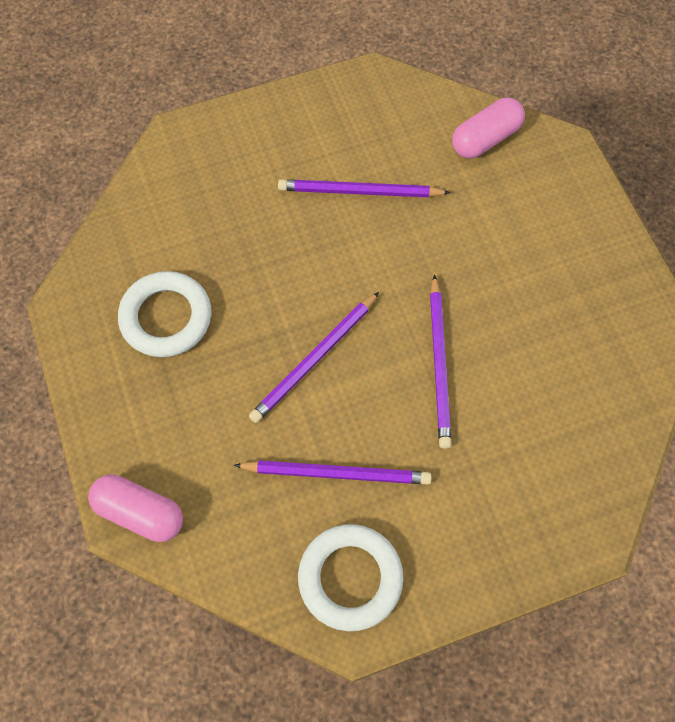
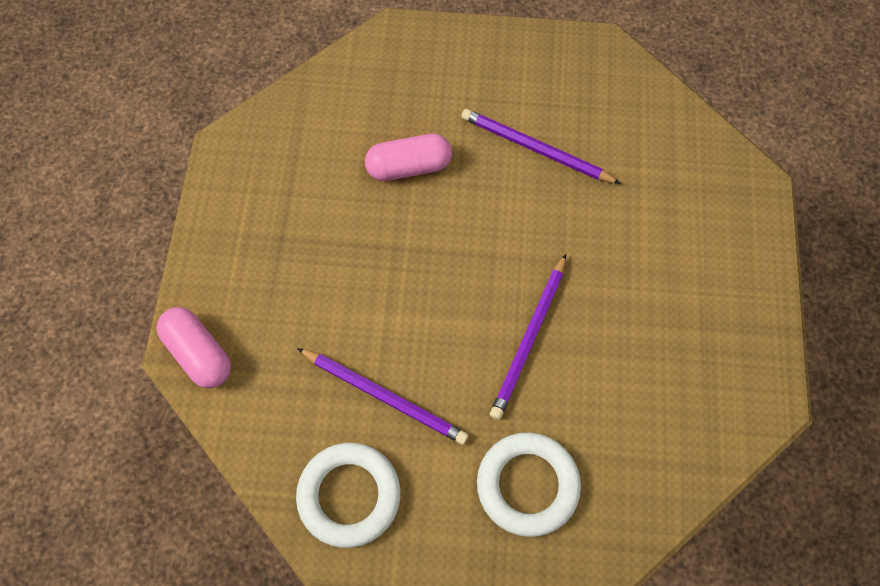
camera: 25 degrees right, 0 degrees up
white ring [118,271,212,357] -> white ring moved to [477,432,581,537]
purple pencil [249,292,379,423] -> none
pink capsule [452,98,525,158] -> pink capsule moved to [365,134,452,181]

